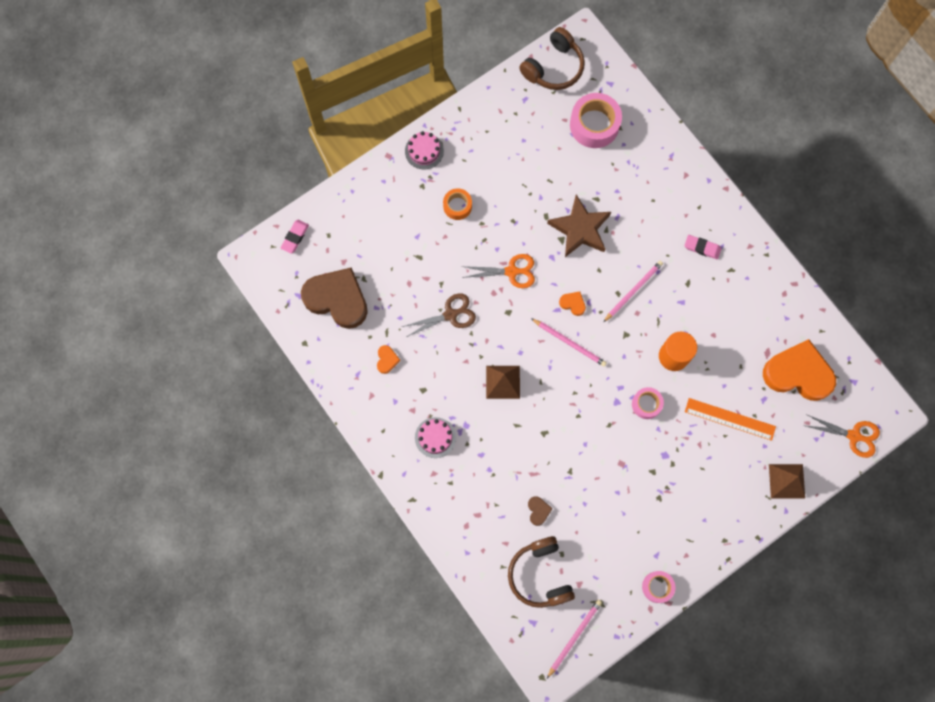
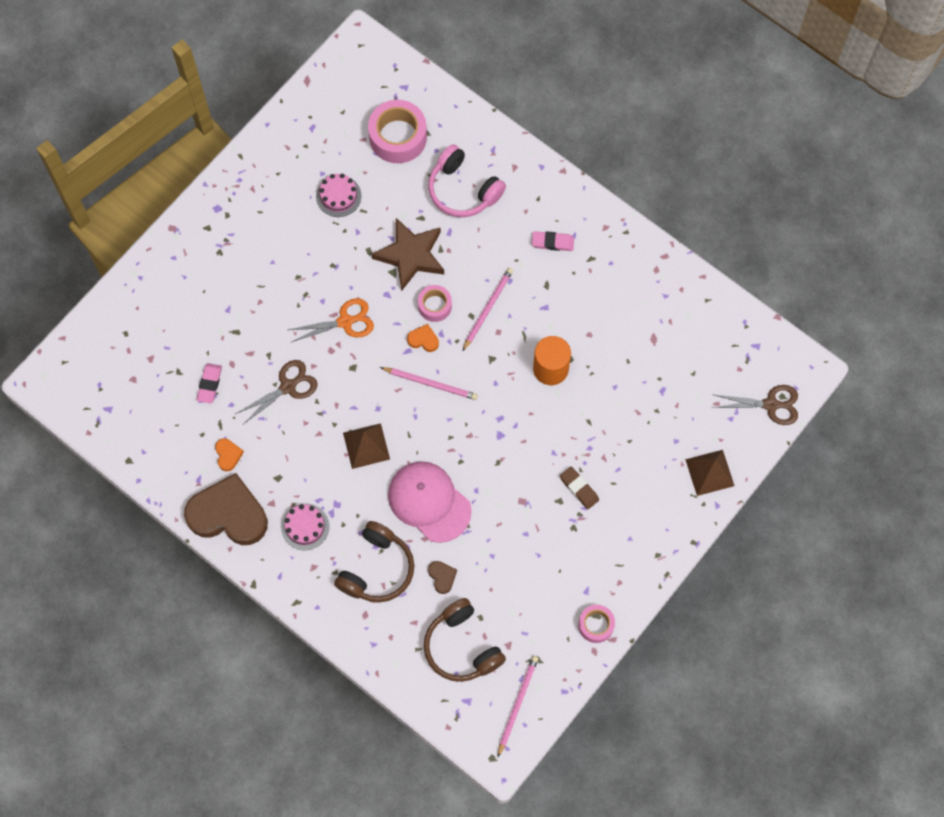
camera: 15 degrees left, 5 degrees down
pink eraser [281,220,309,254] -> pink eraser moved to [197,363,222,403]
brown heart [301,267,368,329] -> brown heart moved to [184,473,268,545]
pink cake [405,131,444,169] -> pink cake moved to [316,174,361,217]
orange tape [443,188,472,220] -> none
brown headphones [519,27,585,90] -> brown headphones moved to [334,521,414,602]
pink tape [632,387,664,419] -> pink tape moved to [418,285,452,322]
orange ruler [685,398,776,441] -> none
orange heart [763,339,836,401] -> none
orange scissors [803,414,880,458] -> brown scissors [712,385,798,425]
none -> pink cap [388,461,472,543]
none -> pink headphones [428,144,506,217]
none -> brown eraser [560,467,599,509]

